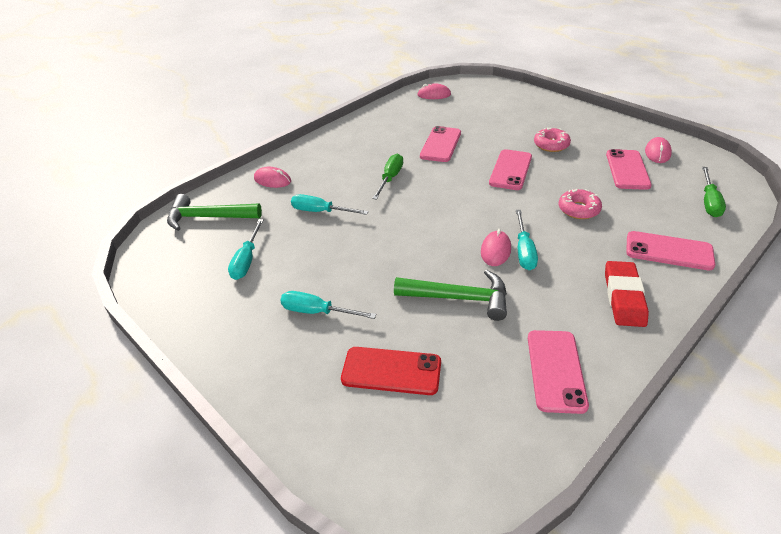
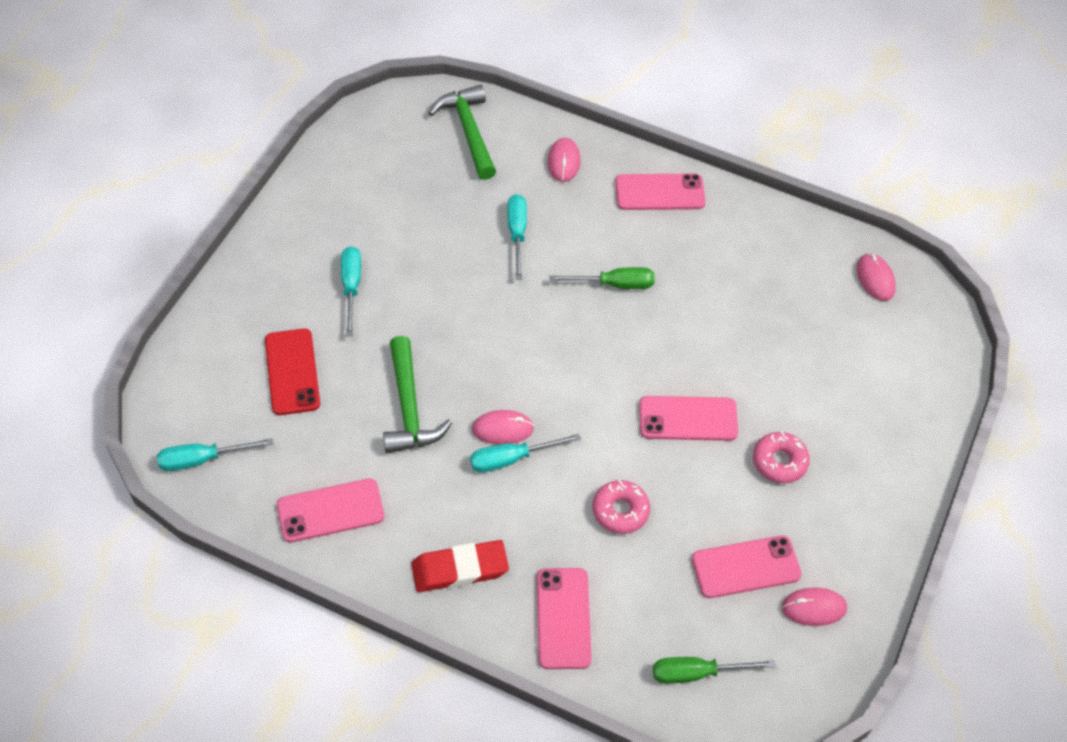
camera: 65 degrees right, 15 degrees up
turquoise screwdriver [228,219,264,280] -> turquoise screwdriver moved to [157,438,274,471]
pink phone [420,126,461,162] -> pink phone moved to [615,174,706,210]

